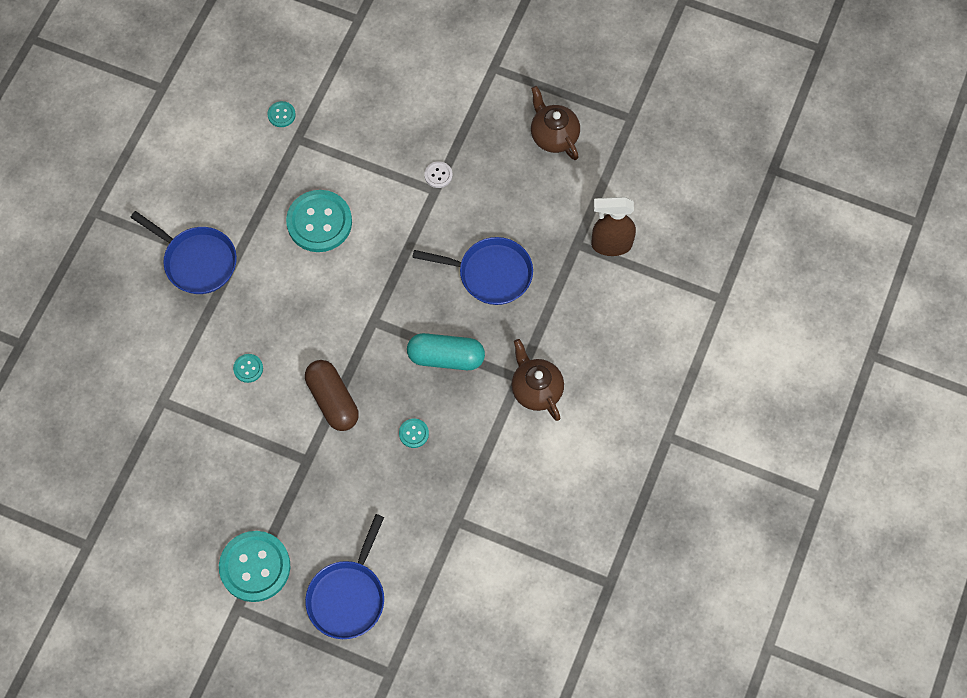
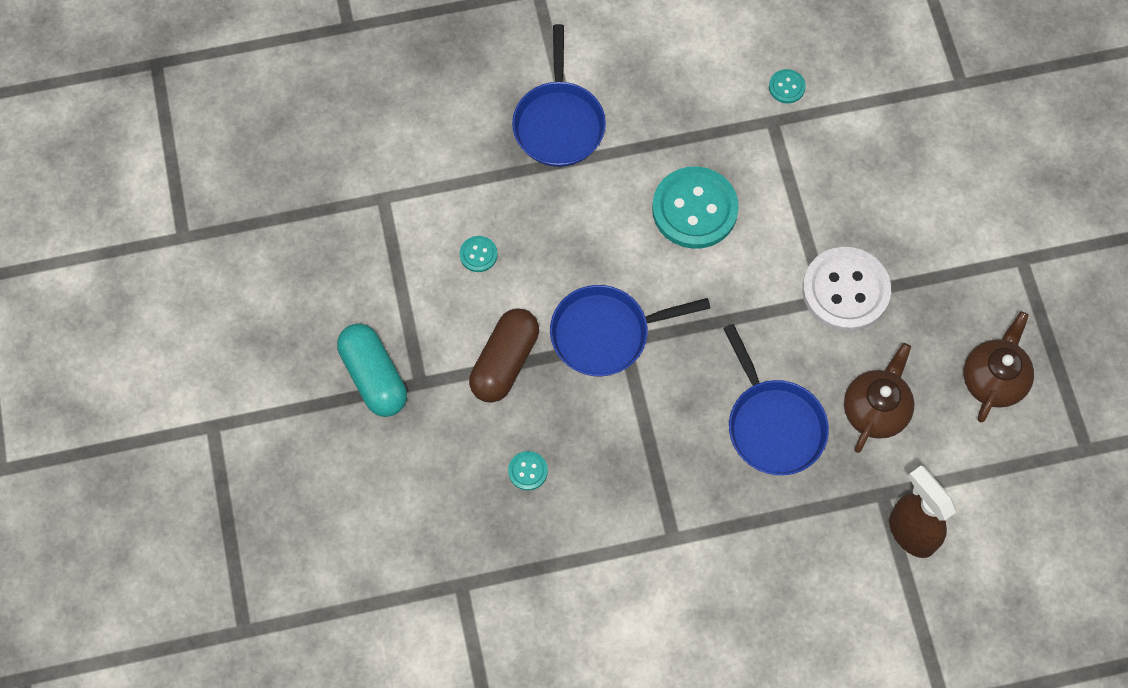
camera: 55 degrees right, 0 degrees up
turquoise button [219,531,290,602] -> none
blue pan [305,514,384,639] -> blue pan moved to [550,285,710,376]
turquoise capsule [407,333,485,370] -> turquoise capsule moved to [337,323,407,417]
white button [424,161,452,188] -> white button [802,247,891,331], size x2.29
brown teapot [512,339,564,421] -> brown teapot moved to [844,343,914,453]

